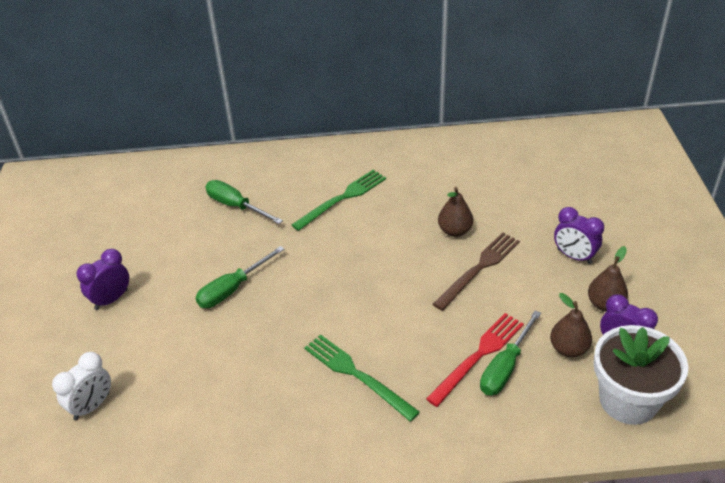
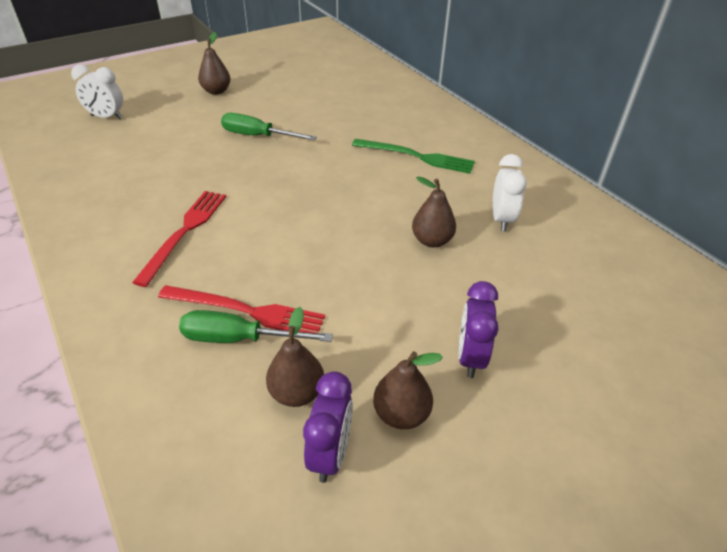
camera: 60 degrees right, 0 degrees up
purple clock [76,249,129,310] -> brown pear [198,32,231,95]
green screwdriver [205,180,283,224] -> none
green fork [304,334,420,422] -> red fork [132,191,226,287]
brown fork [433,232,520,311] -> none
white flower pot [594,325,688,425] -> none
none -> white clock [492,154,527,231]

